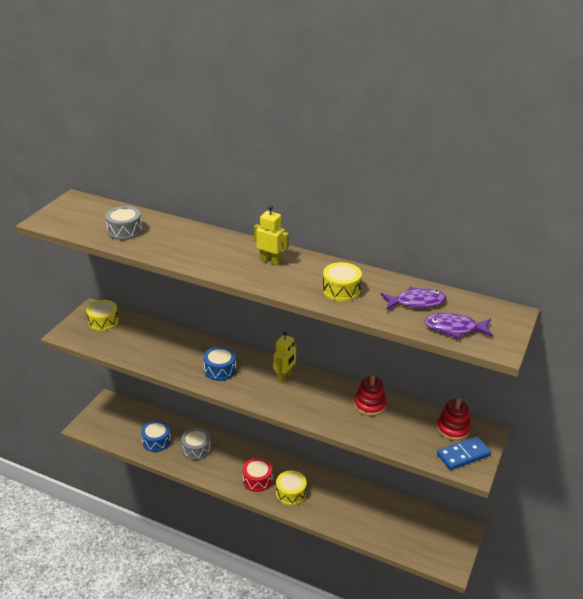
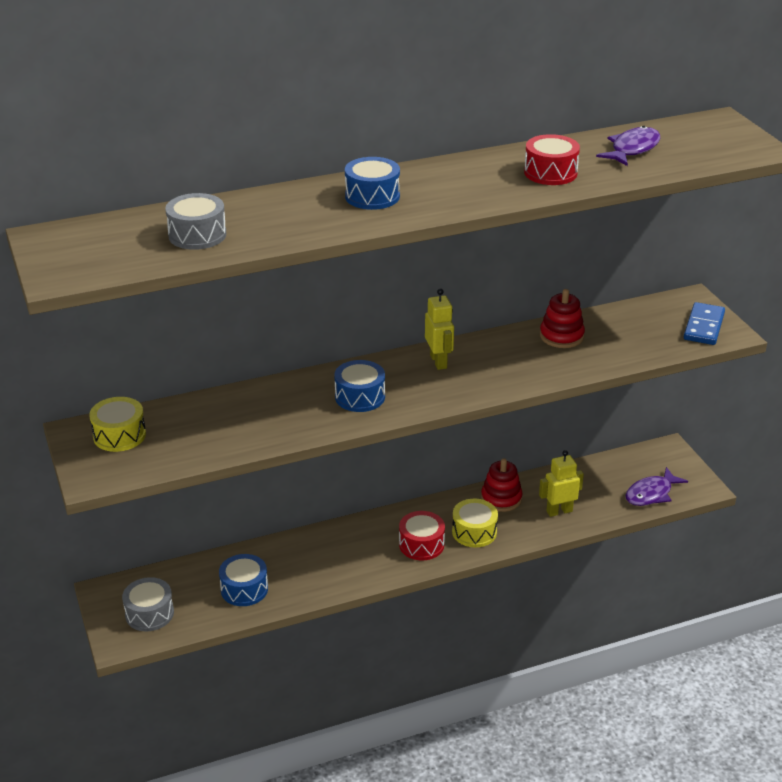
camera: 45 degrees left, 0 degrees up
grey drum [181,428,211,460] -> grey drum moved to [122,577,174,631]
yellow robot [254,205,289,266] -> yellow robot moved to [539,450,584,517]
yellow drum [322,262,362,302] -> red drum [524,134,580,185]
purple fish [424,313,493,339] -> purple fish moved to [625,467,688,506]
red stacking toy [437,398,471,441] -> red stacking toy moved to [481,458,523,512]
none -> blue drum [345,157,400,210]

